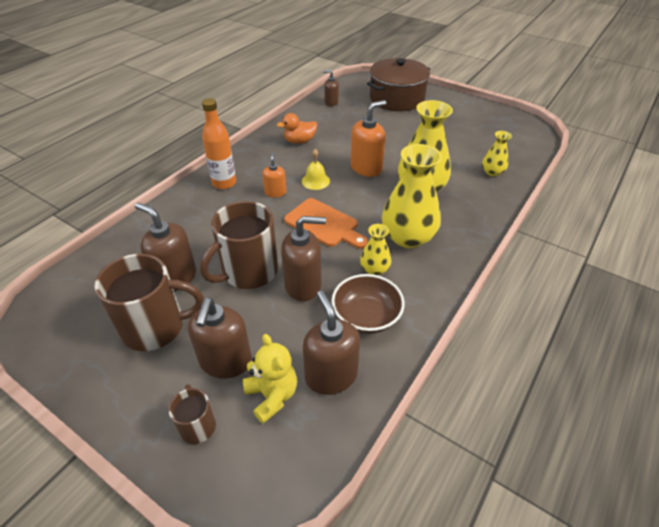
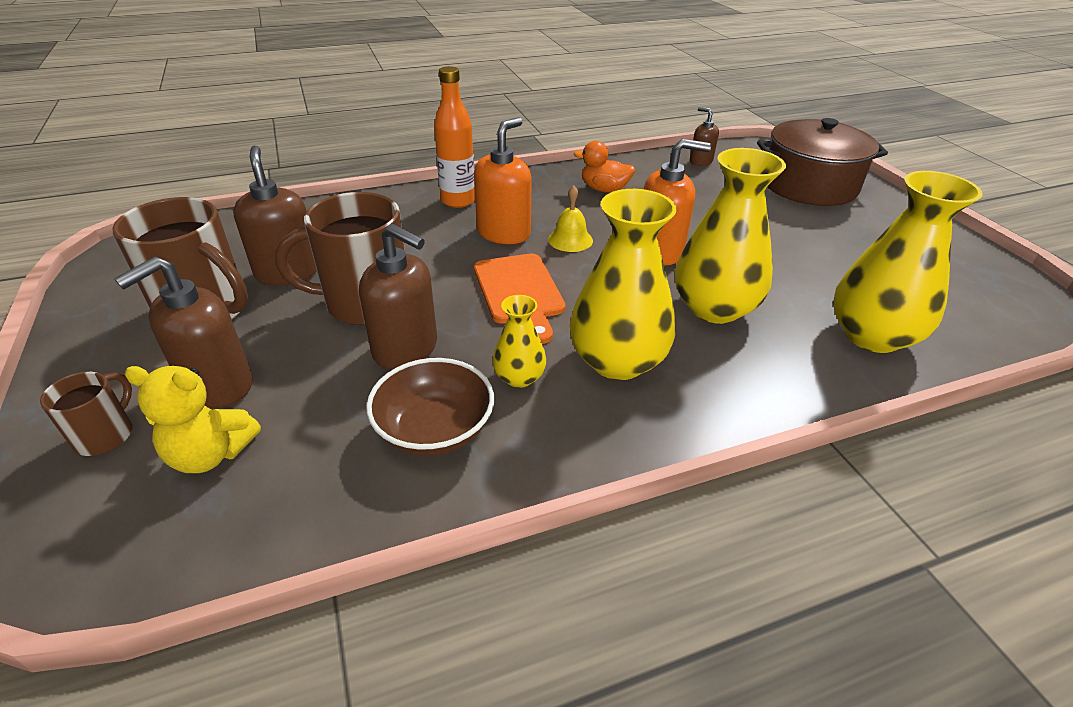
camera: 35 degrees right, 5 degrees down
yellow teddy bear [243,334,297,424] -> yellow teddy bear turned 90 degrees clockwise [125,366,261,473]
orange soap dispenser [263,152,286,198] -> orange soap dispenser [474,117,532,244], size x1.74
brown soap dispenser [303,291,360,395] -> none
yellow vase [482,131,512,177] -> yellow vase [833,171,983,353], size x1.97

